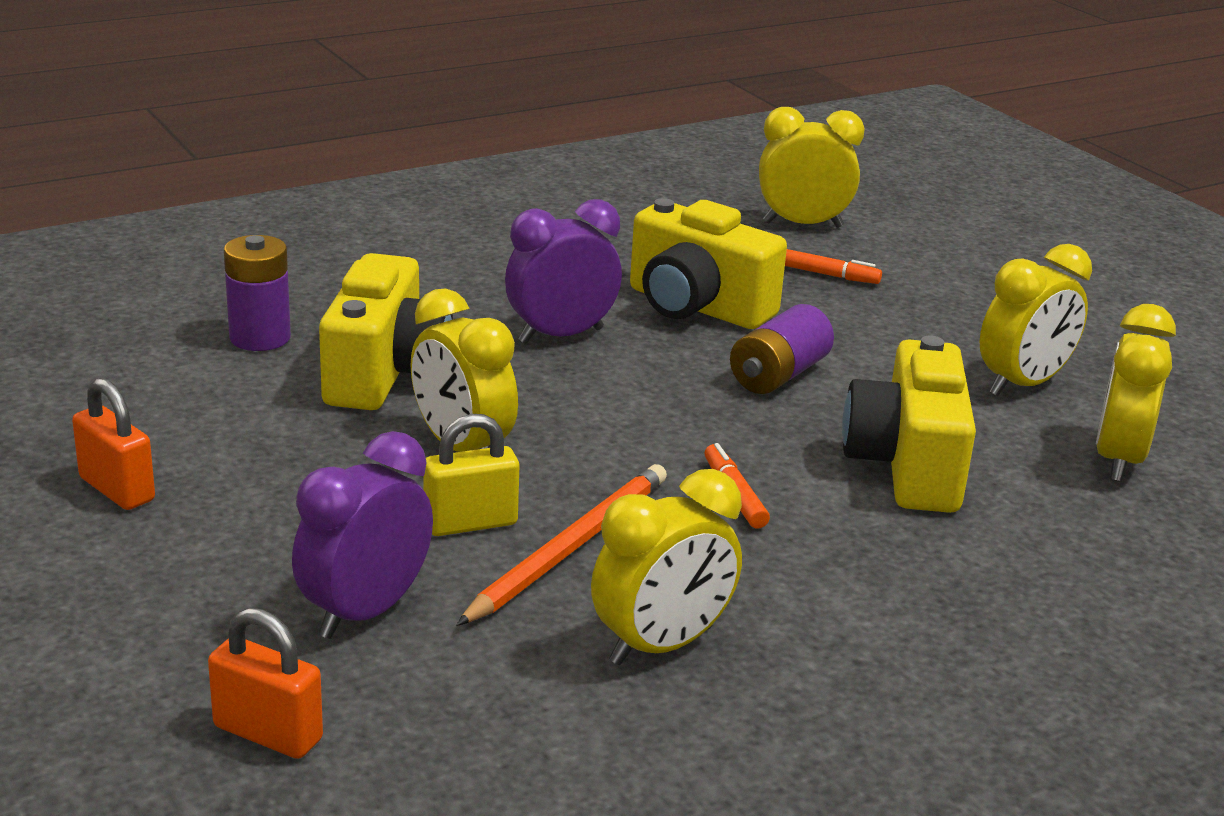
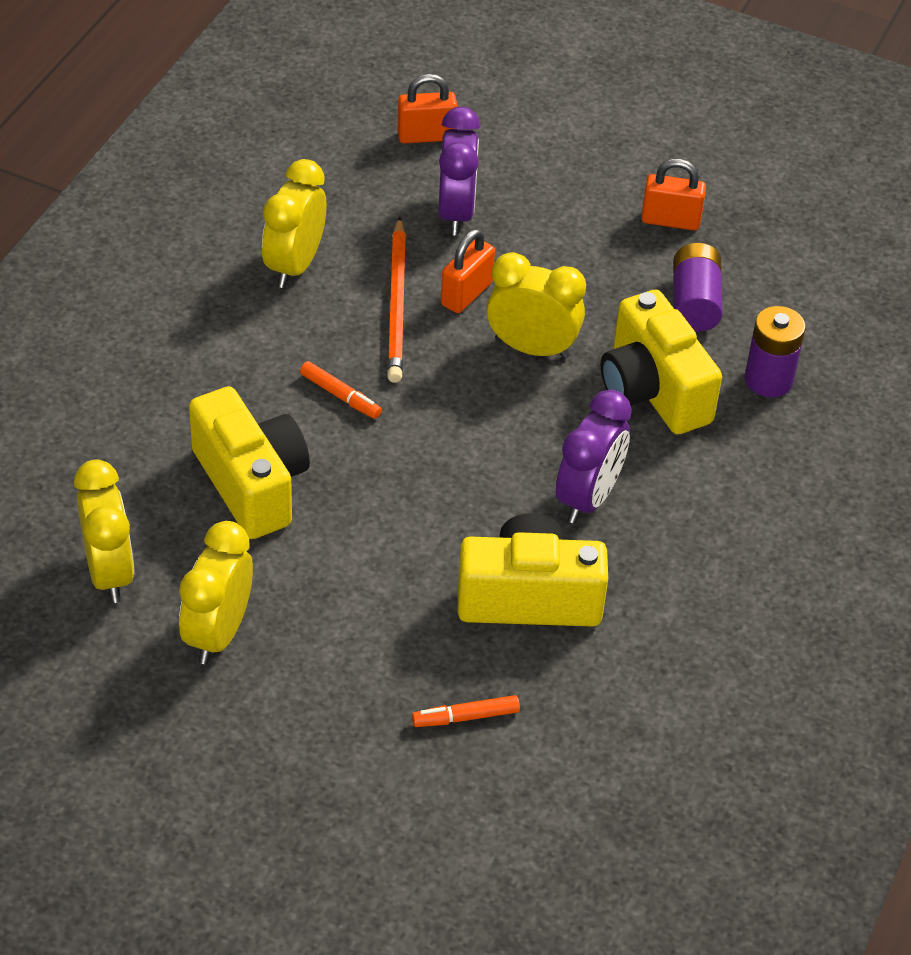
camera: 145 degrees right, 20 degrees up
yellow padlock [423,414,519,536] -> orange padlock [441,229,495,313]
purple battery [730,304,834,394] -> purple battery moved to [673,243,722,332]
yellow clock [759,107,865,228] -> none

